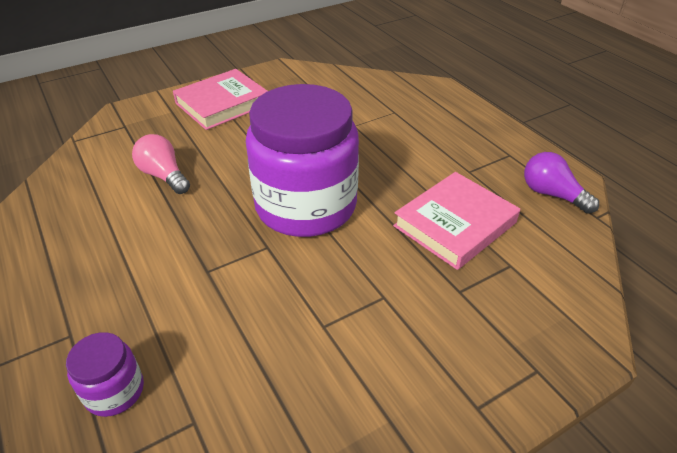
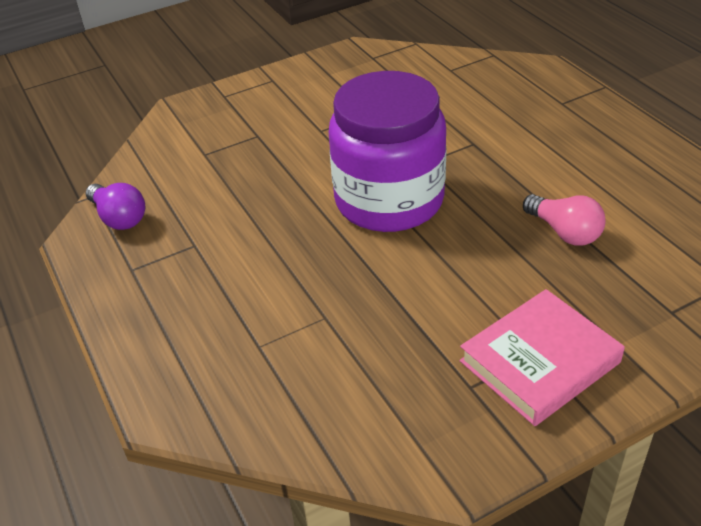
camera: 175 degrees left, 0 degrees up
purple jar [66,332,144,417] -> none
pink book [393,172,520,270] -> none

